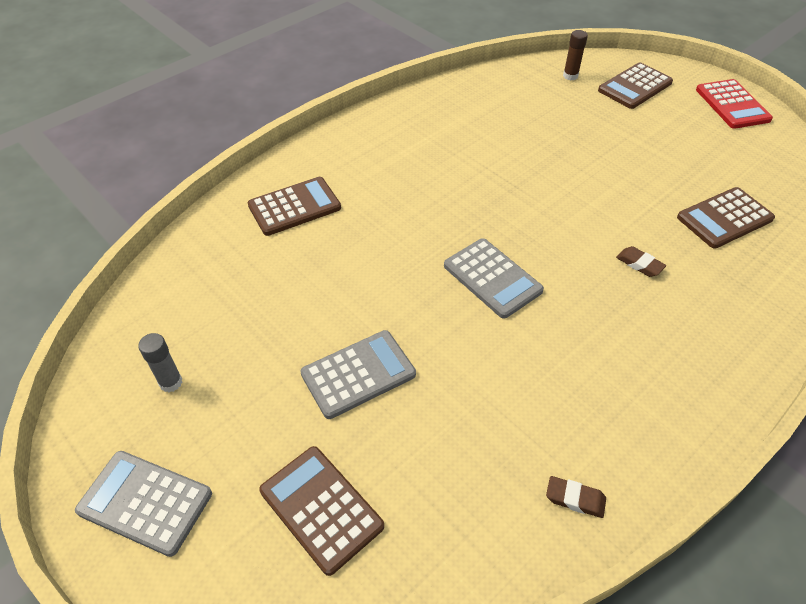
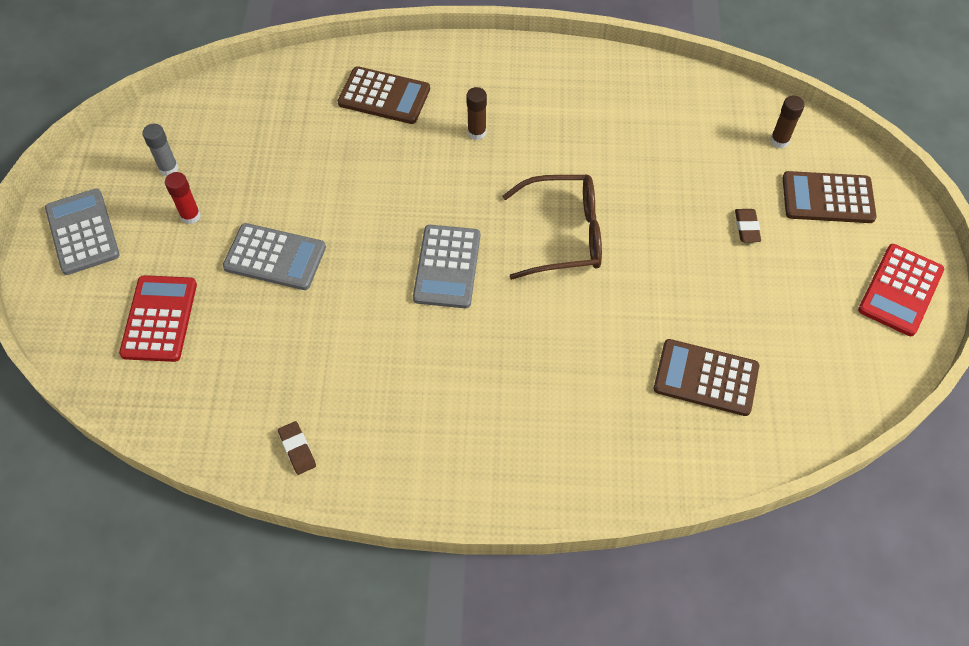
camera: 45 degrees right, 10 degrees up
brown calculator [259,446,384,576] -> red calculator [119,275,197,362]
brown eraser [616,246,666,277] -> brown eraser moved to [735,209,761,242]
none -> red glue stick [165,172,201,224]
none -> brown glue stick [466,87,487,140]
none -> brown glasses [502,175,602,280]

